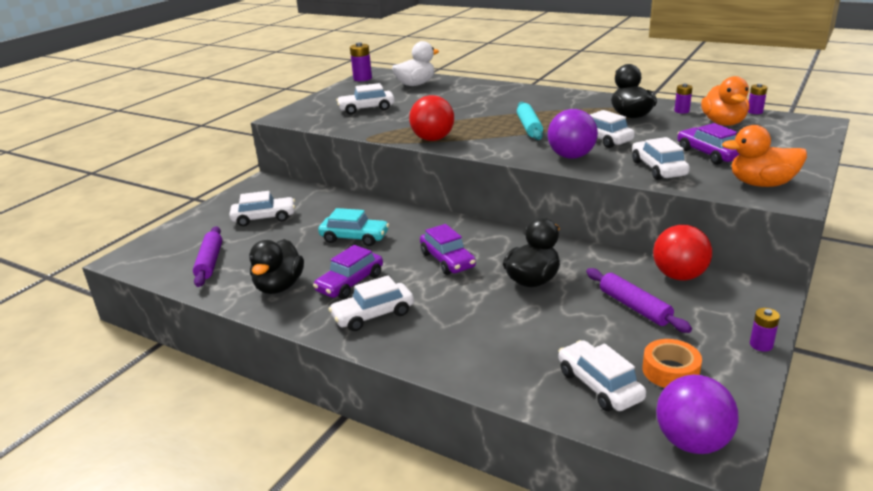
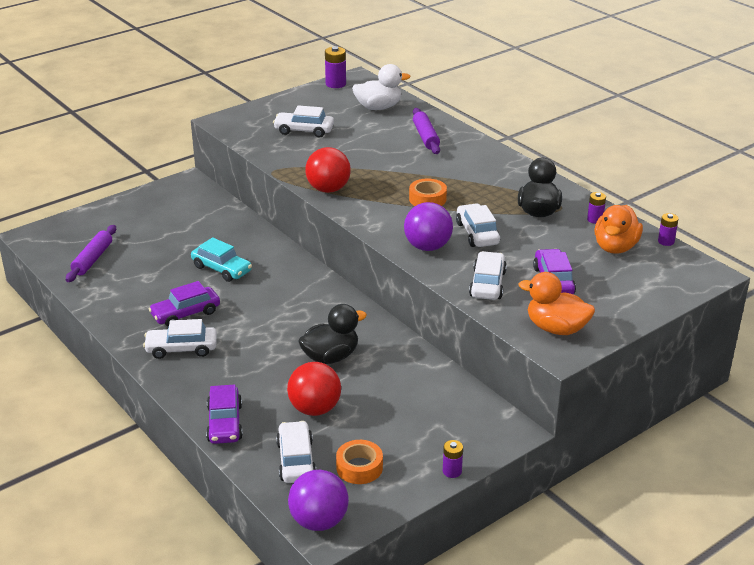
camera: 20 degrees right, 5 degrees up
white car [229,191,295,226] -> none
black duck [249,239,304,294] -> none
purple car [420,224,476,275] -> purple car moved to [206,384,243,444]
turquoise rolling pin [517,102,543,140] -> orange tape [409,179,447,206]
purple rolling pin [586,268,692,333] -> purple rolling pin moved to [413,108,440,154]
red ball [653,224,712,281] -> red ball moved to [287,362,341,416]

